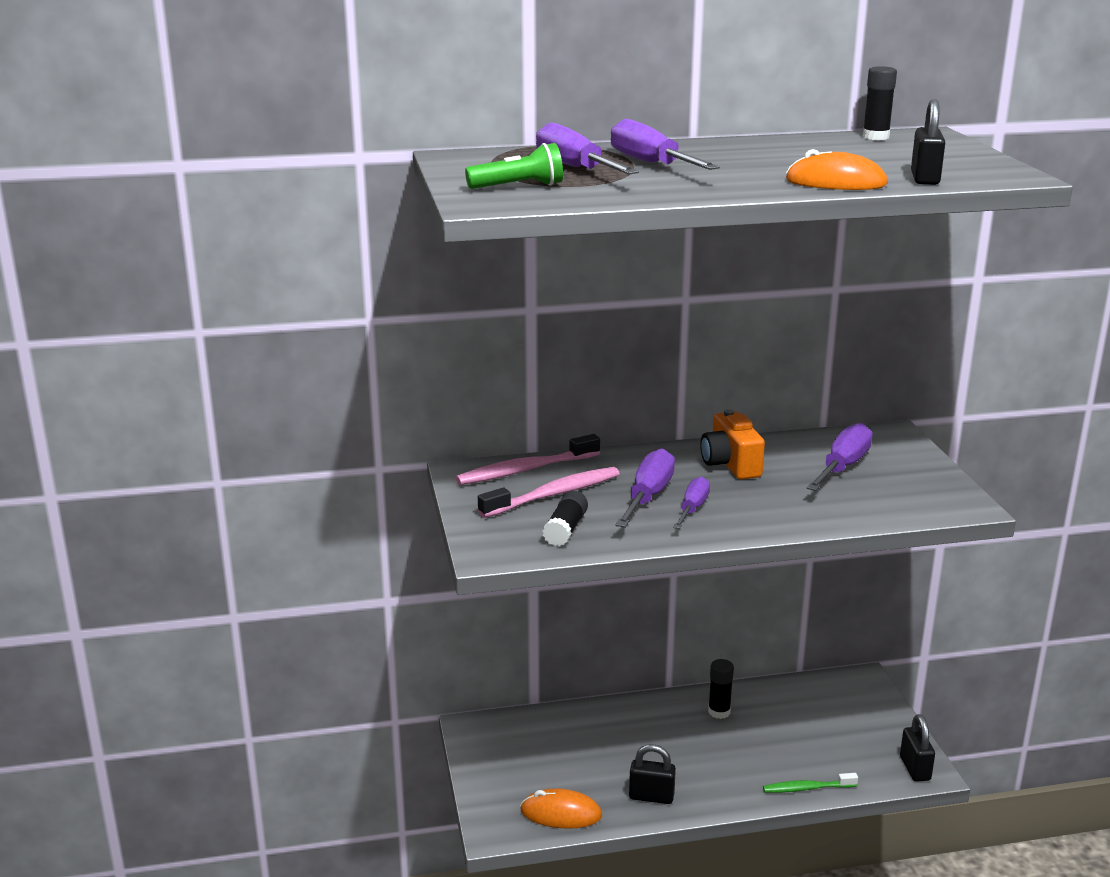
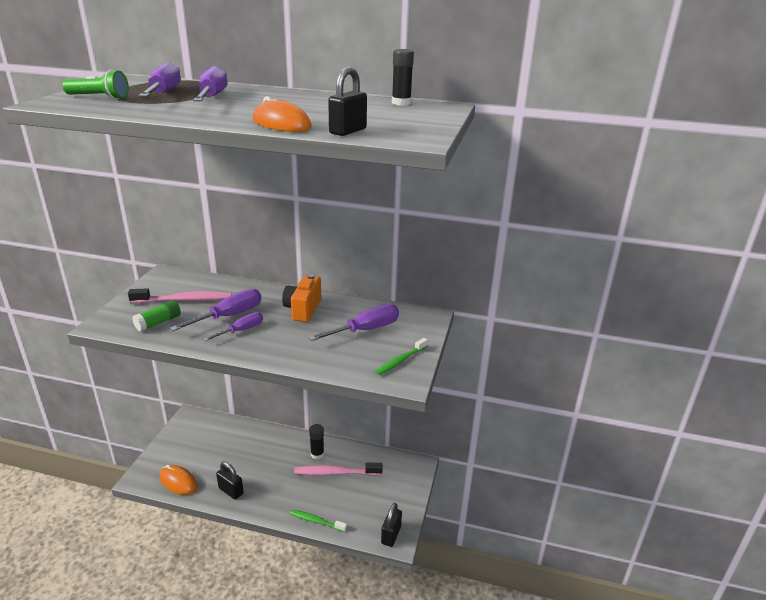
camera: 25 degrees right, 5 degrees up
pink toothbrush [455,434,600,485] -> pink toothbrush moved to [294,463,383,476]
black glue stick [542,491,588,546] -> green glue stick [132,300,181,332]
none -> green toothbrush [375,338,428,375]

